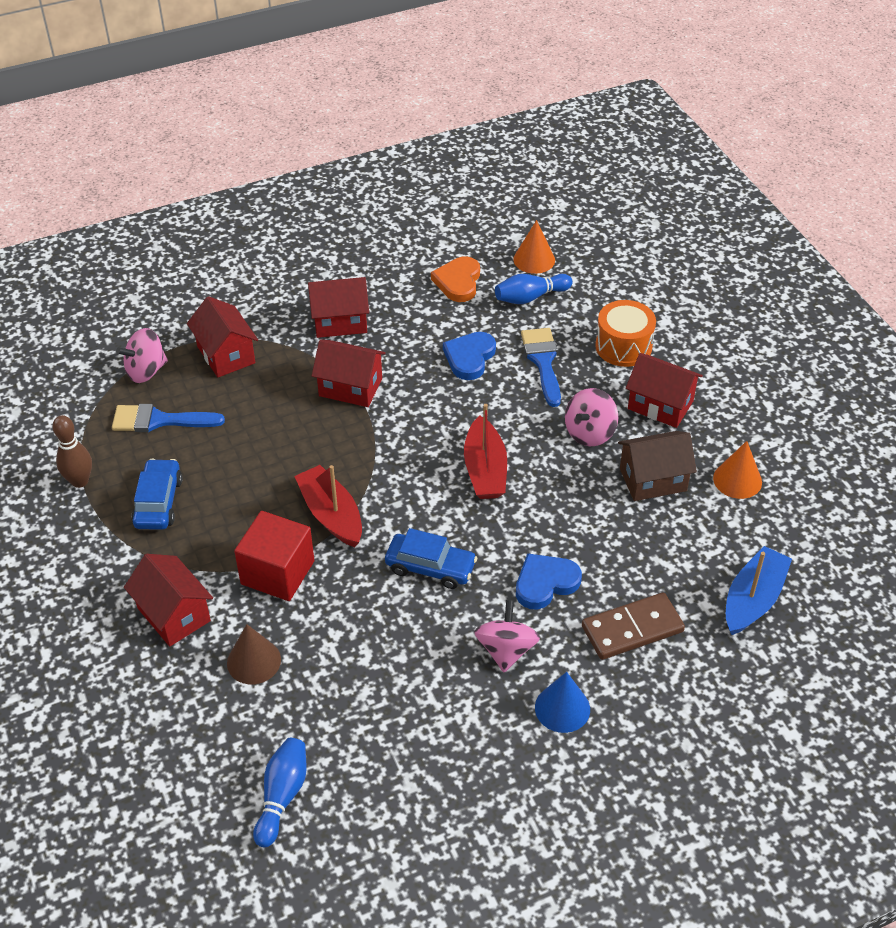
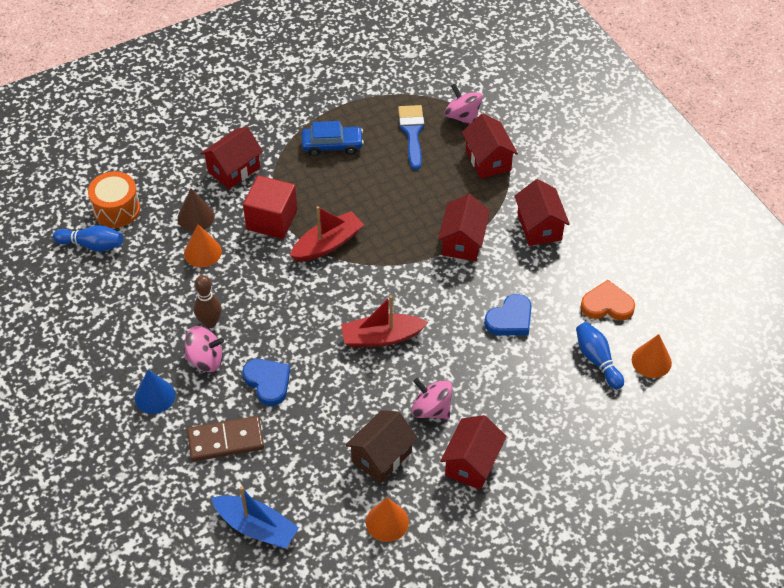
camera: 85 degrees right, 5 degrees up
brown bowling pin [52,415,92,488] -> brown bowling pin moved to [194,275,222,328]
red house [187,296,258,377] -> red house turned 75 degrees counterclockwise [462,113,518,179]
blue car [385,528,477,589] -> none
blue heart [443,332,496,380] -> blue heart turned 120 degrees clockwise [484,294,532,335]
blue brush [521,328,561,407] -> none
brown domino [582,592,685,660] -> brown domino turned 75 degrees counterclockwise [187,416,264,462]
orange drum [595,300,656,367] -> orange drum moved to [88,171,140,228]
brown house [618,431,697,501] -> brown house turned 60 degrees clockwise [345,410,418,483]
none -> orange cone [184,224,222,268]

